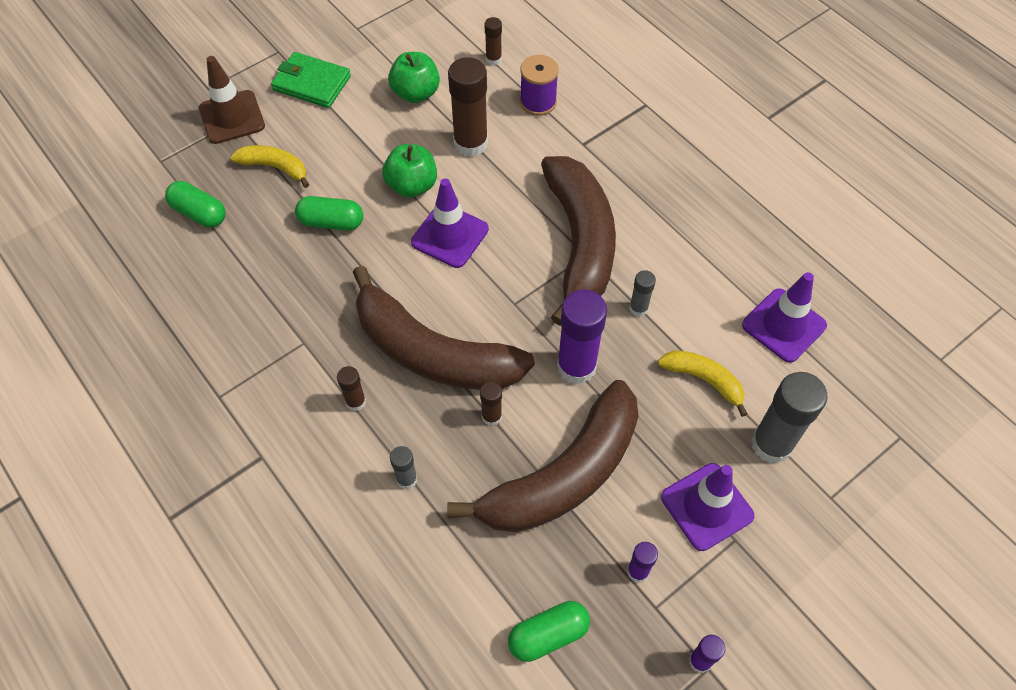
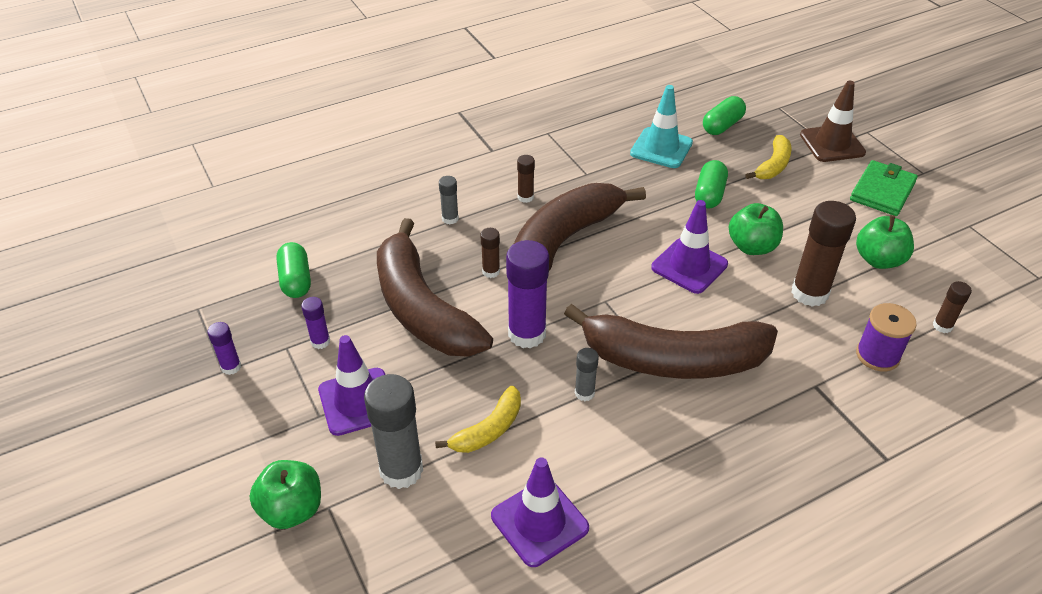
camera: 100 degrees right, 15 degrees down
none -> green apple [250,460,321,529]
none -> turquoise traffic cone [630,85,693,168]

